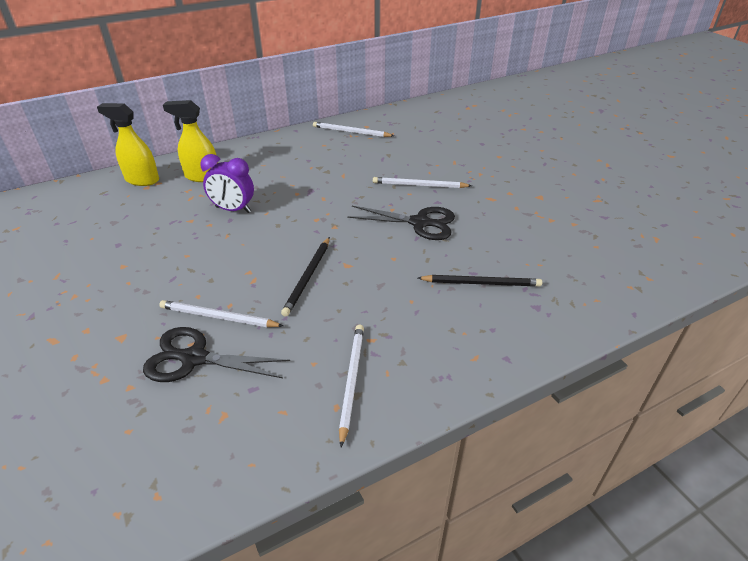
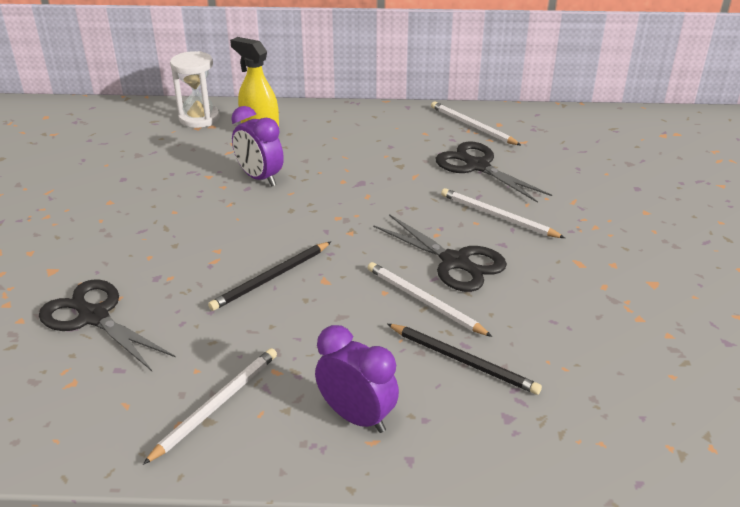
camera: 30 degrees right, 5 degrees down
yellow spray bottle [97,103,159,186] -> white hourglass [170,51,219,128]
white pencil [159,300,283,327] -> white pencil moved to [368,262,492,337]
none -> purple clock [315,325,399,433]
none -> black scissors [436,141,552,203]

